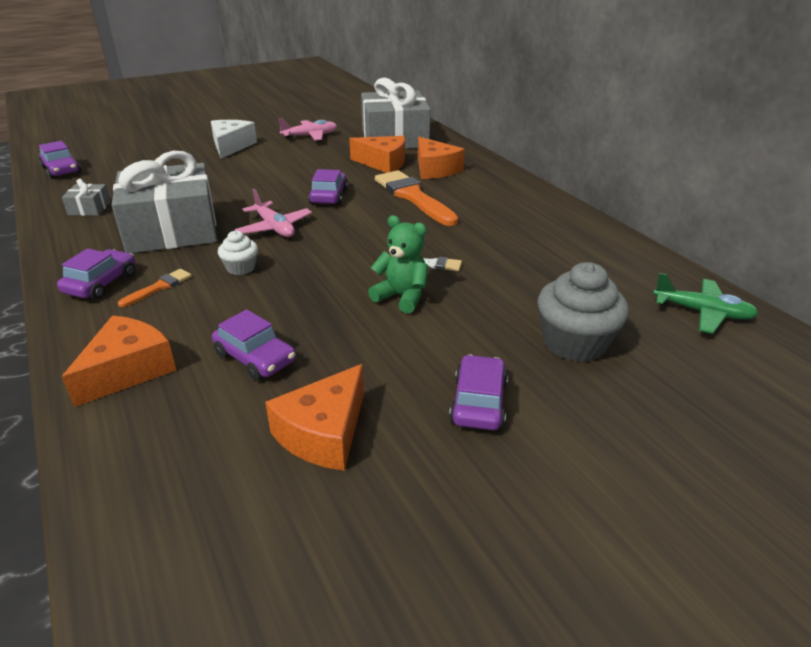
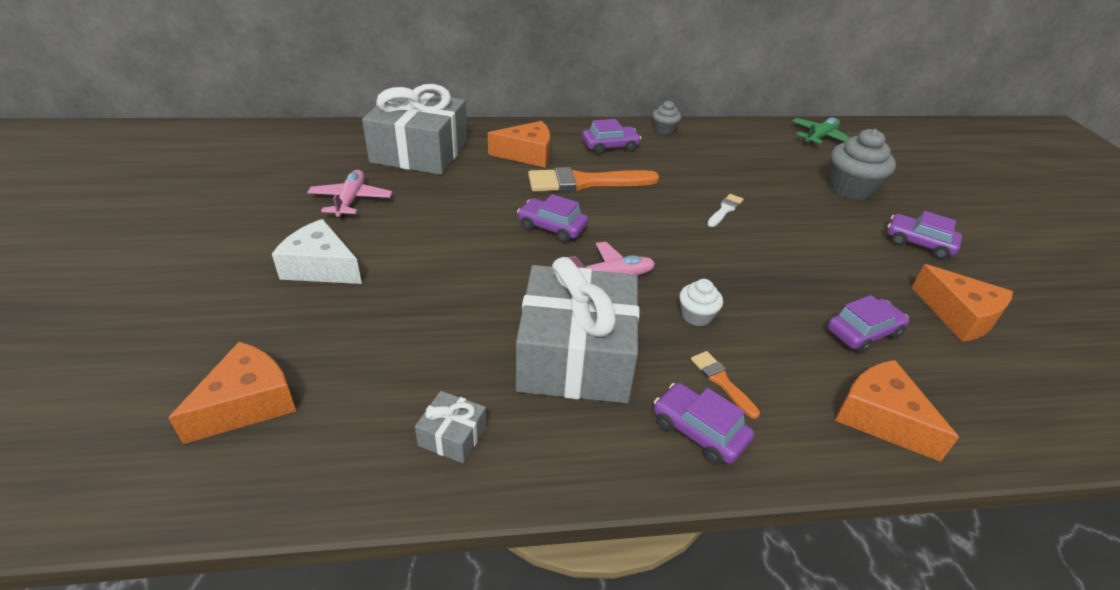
camera: 70 degrees left, 5 degrees up
purple car [39,141,81,179] -> purple car moved to [582,119,641,154]
orange cheese [349,136,405,173] -> orange cheese moved to [168,342,296,444]
green teddy bear [368,215,428,313] -> none
none -> grey cupcake [652,101,681,135]

